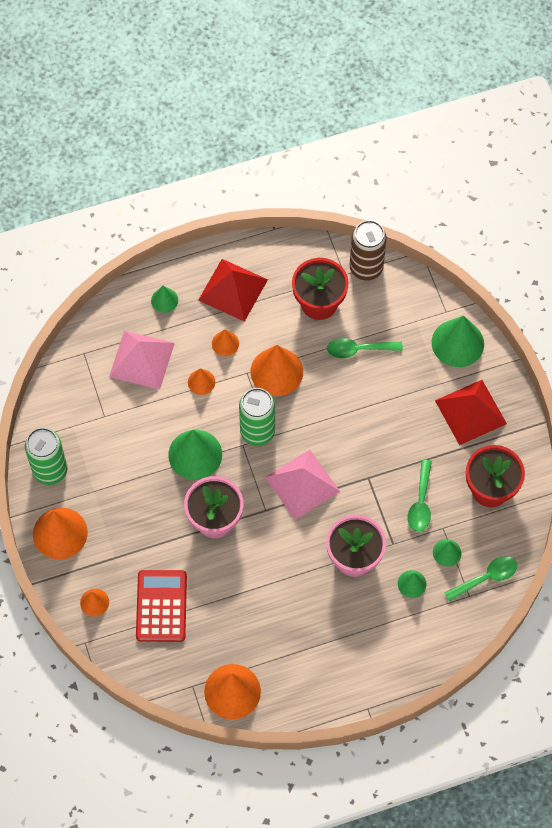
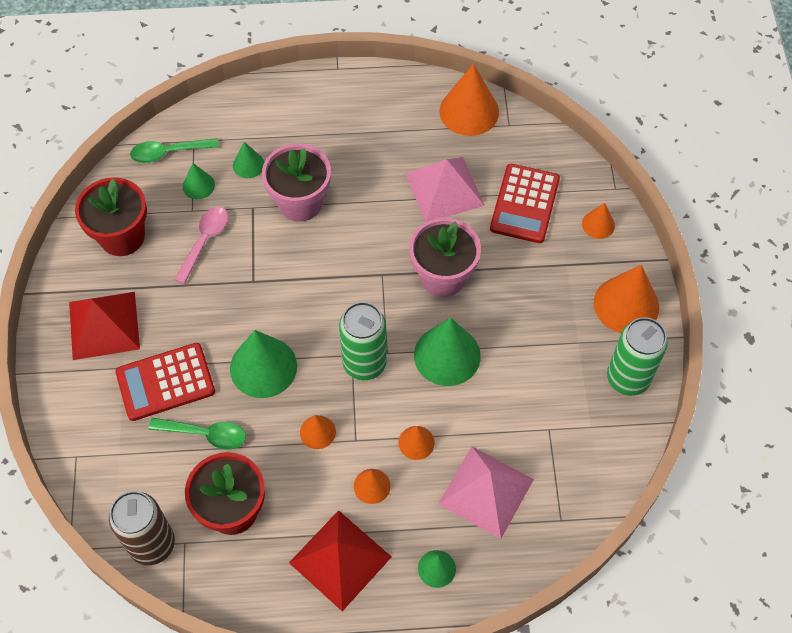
camera: 165 degrees left, 5 degrees down
orange cone [250,345,303,396] -> orange cone [300,415,336,449], size x0.52
pink pyramid [265,450,340,520] -> pink pyramid moved to [405,157,485,222]
green spoon [408,460,432,532] -> pink spoon [174,207,228,284]
green cone [432,315,484,367] -> green cone moved to [230,330,297,398]
none -> red calculator [115,343,215,421]

